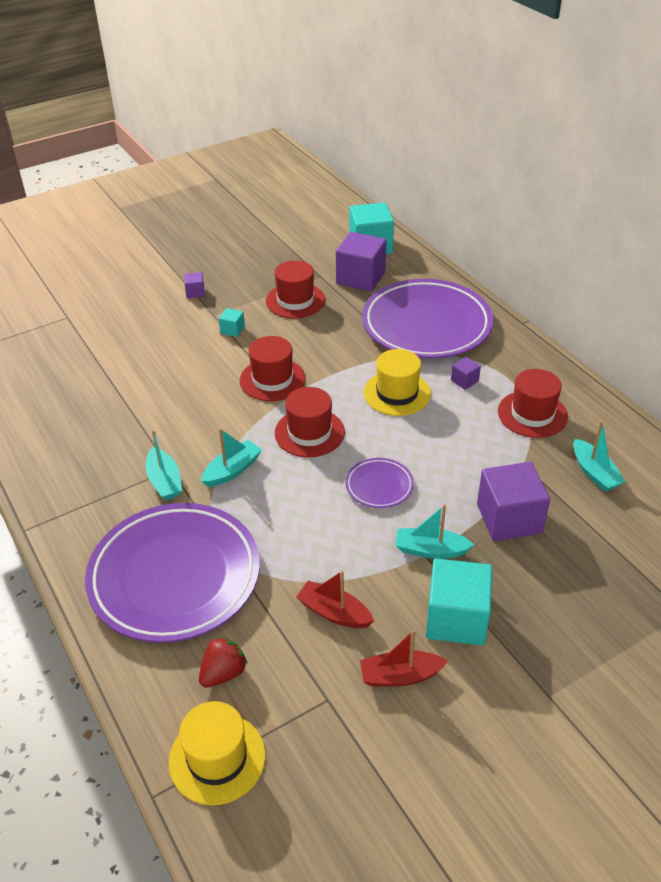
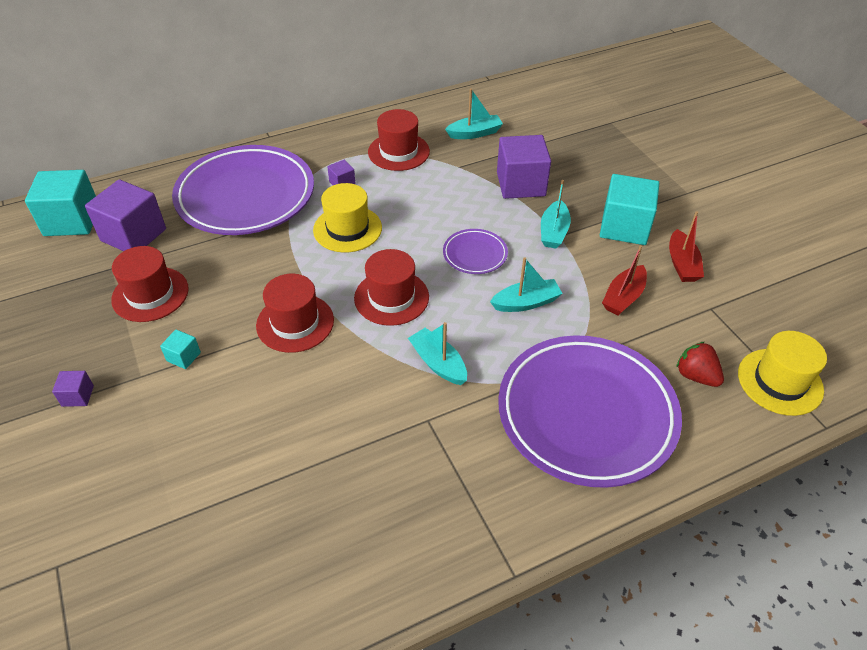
camera: 85 degrees left, 5 degrees up
turquoise boat [146,430,182,500] -> turquoise boat moved to [490,257,563,312]

